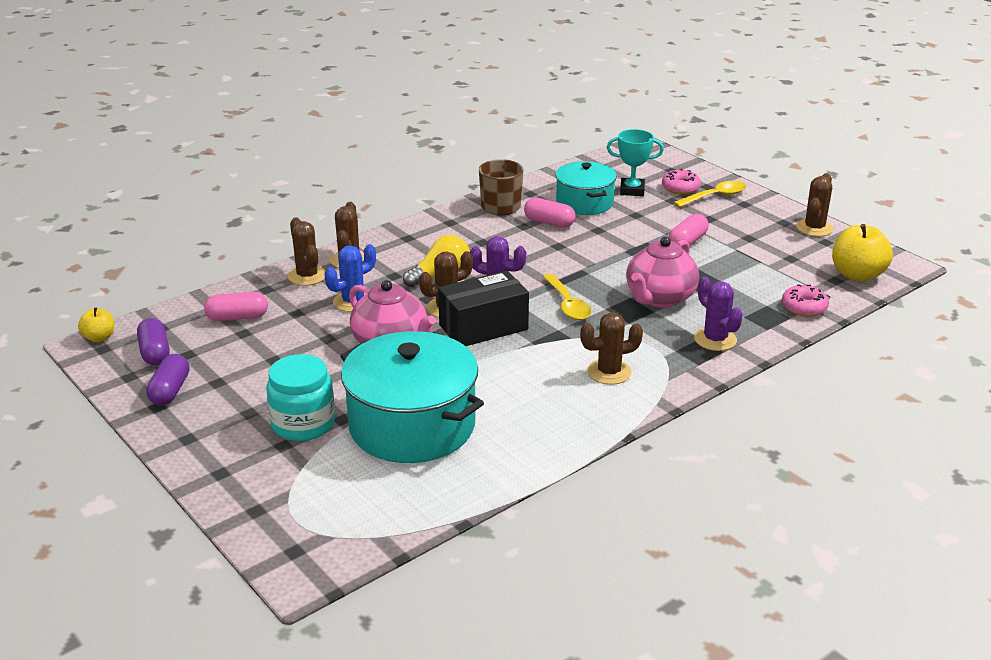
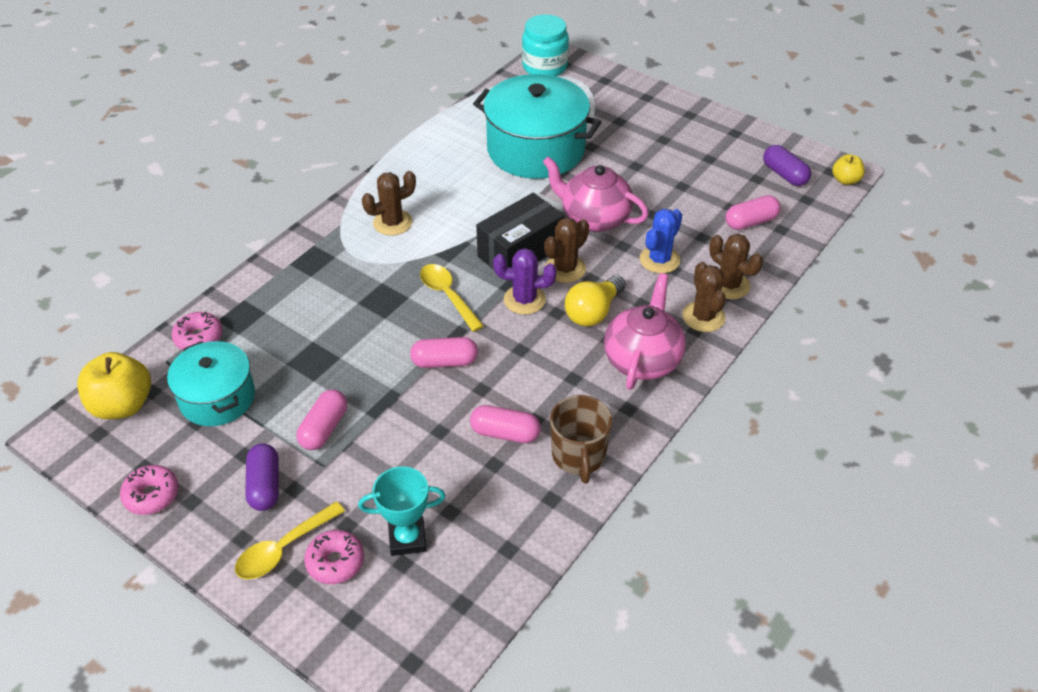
camera: 165 degrees right, 15 degrees up
purple capsule [146,354,190,406] -> purple capsule moved to [245,443,279,511]
turquoise jar [266,354,335,441] -> turquoise jar moved to [522,14,569,76]
turquoise pot [555,161,617,215] -> turquoise pot moved to [167,341,255,426]
pink teapot [626,237,699,308] -> pink teapot moved to [604,273,686,390]
purple cactus [694,277,743,351] -> none
brown cactus [796,173,833,237] -> pink donut [120,465,179,515]
none -> pink capsule [410,337,478,368]

